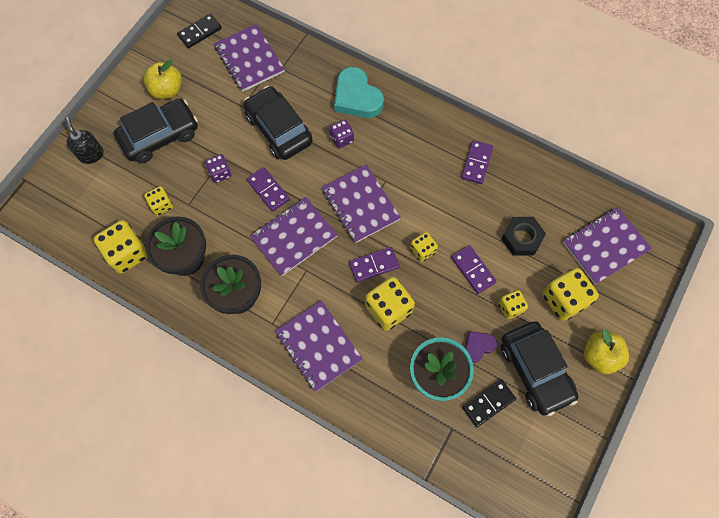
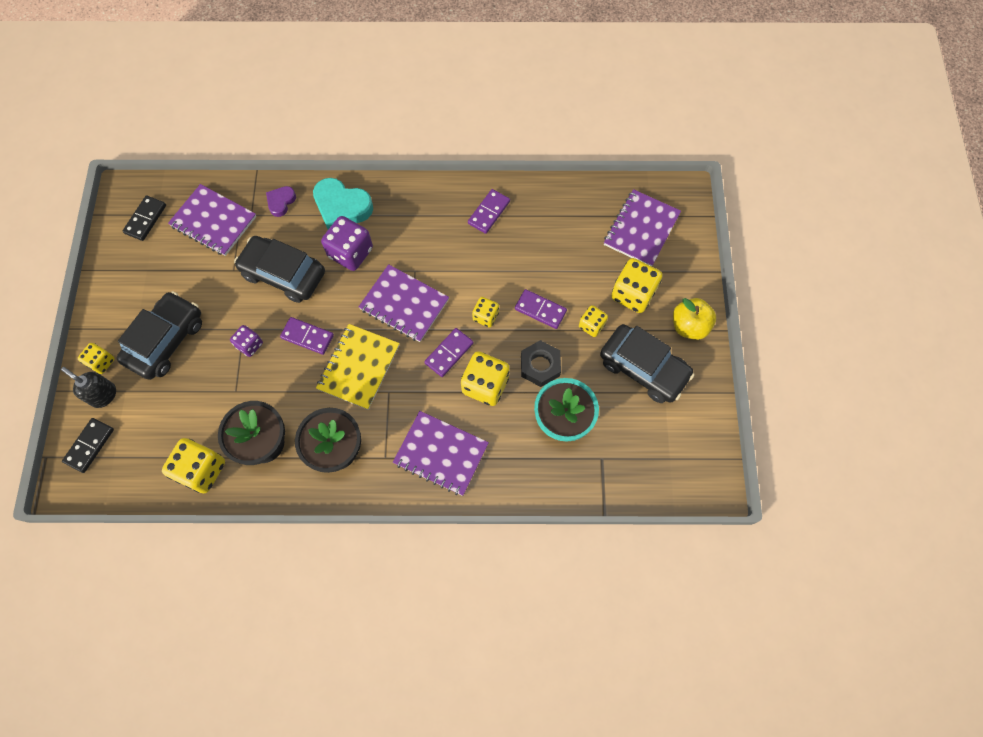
camera: 30 degrees left, 0 degrees up
yellow apple [143,60,182,99] -> none
yellow dice [144,186,173,216] -> yellow dice moved to [78,343,115,374]
purple notebook [250,197,337,276] -> yellow notebook [316,324,400,410]
purple dice [330,120,354,148] -> purple dice [321,216,373,271], size x1.75
purple domino [461,140,493,184] -> purple domino turned 45 degrees clockwise [468,189,510,234]
black domino [462,379,516,427] -> black domino moved to [62,418,114,473]
purple heart [465,331,497,363] -> purple heart moved to [266,186,296,217]
black nut [501,217,546,256] -> black nut moved to [521,340,561,387]

